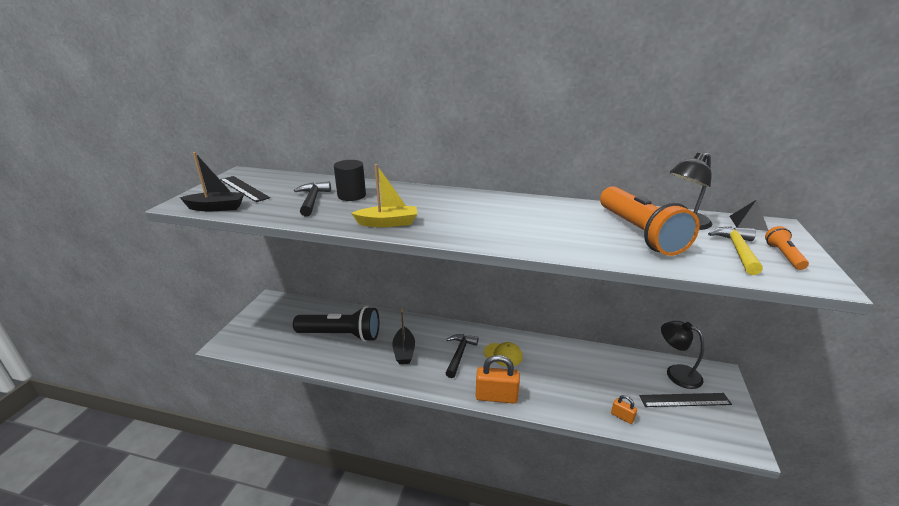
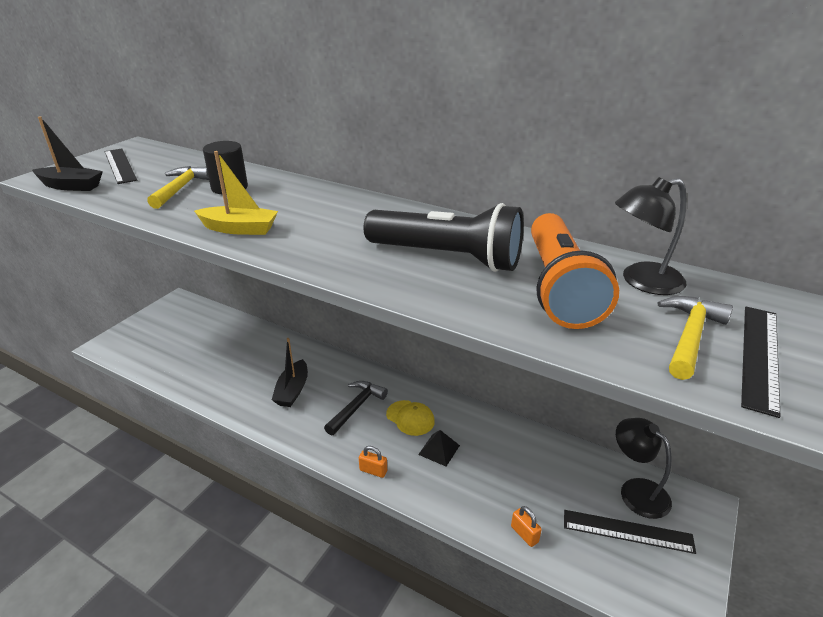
camera: 15 degrees right, 5 degrees up
black flashlight [293,306,379,342] -> black flashlight moved to [364,203,524,272]
black hammer [294,182,331,216] -> yellow hammer [147,166,209,209]
orange padlock [476,355,520,404] -> orange padlock [359,446,387,478], size x0.50
black pyramid [729,200,768,231] -> black pyramid moved to [418,430,460,467]
orange flashlight [765,226,809,270] -> black ruler [741,307,781,418]

